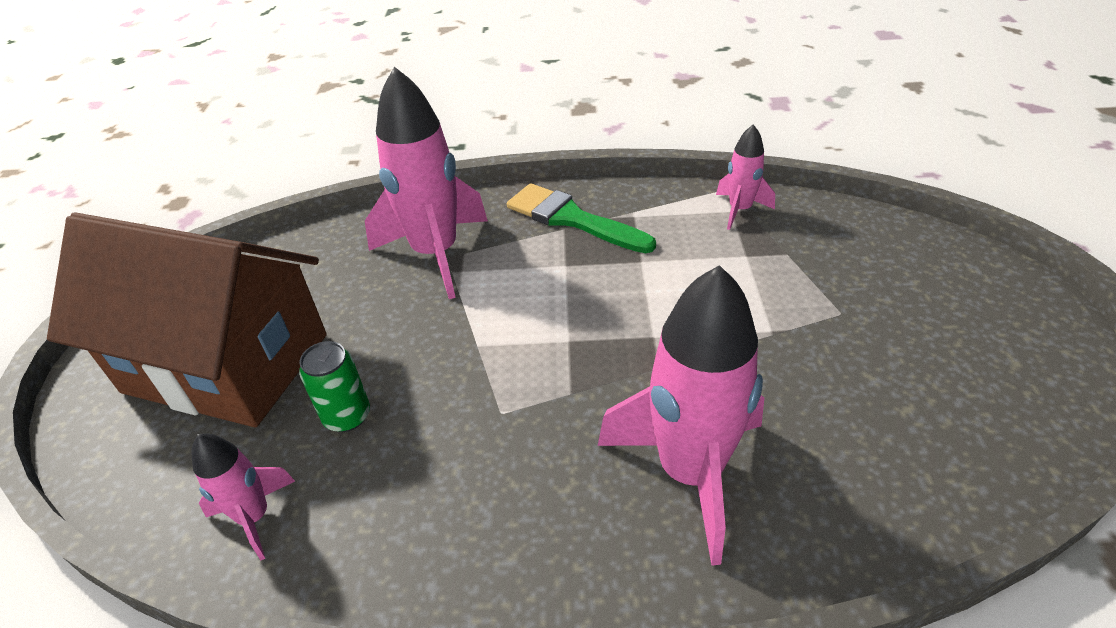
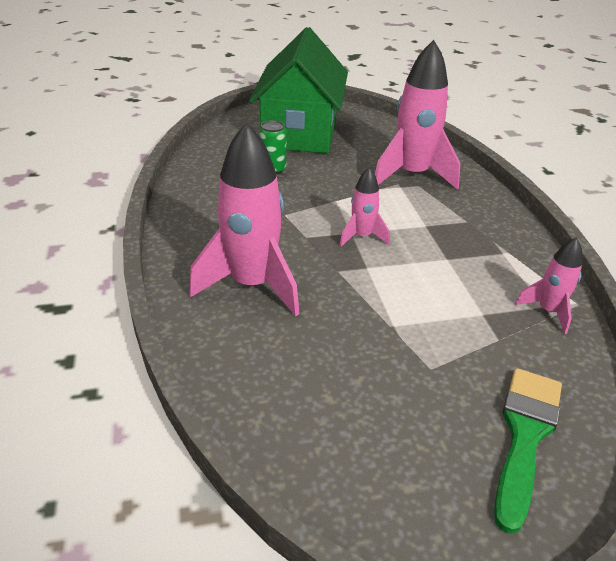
camera: 75 degrees right, 5 degrees down
brown house [47,212,327,427] -> green house [249,27,348,153]
pink rocket [192,434,295,560] -> pink rocket moved to [339,167,389,247]
green brush [507,183,656,253] -> green brush moved to [494,368,562,534]

